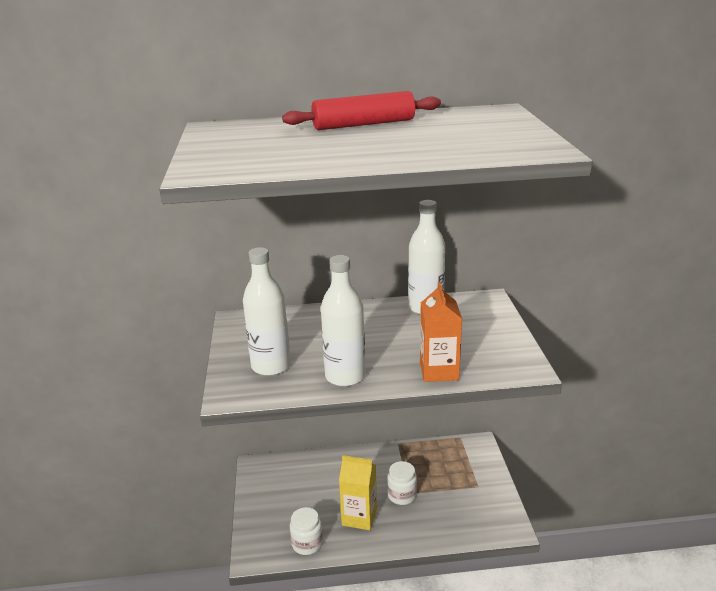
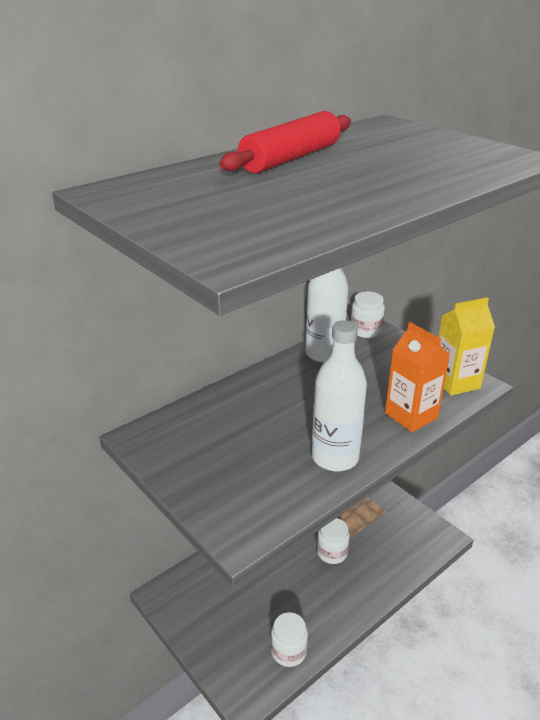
camera: 35 degrees left, 5 degrees up
white bottle [243,247,291,376] -> none
yellow carton [339,455,377,530] -> yellow carton moved to [438,297,495,396]
none -> white jar [351,291,385,338]

